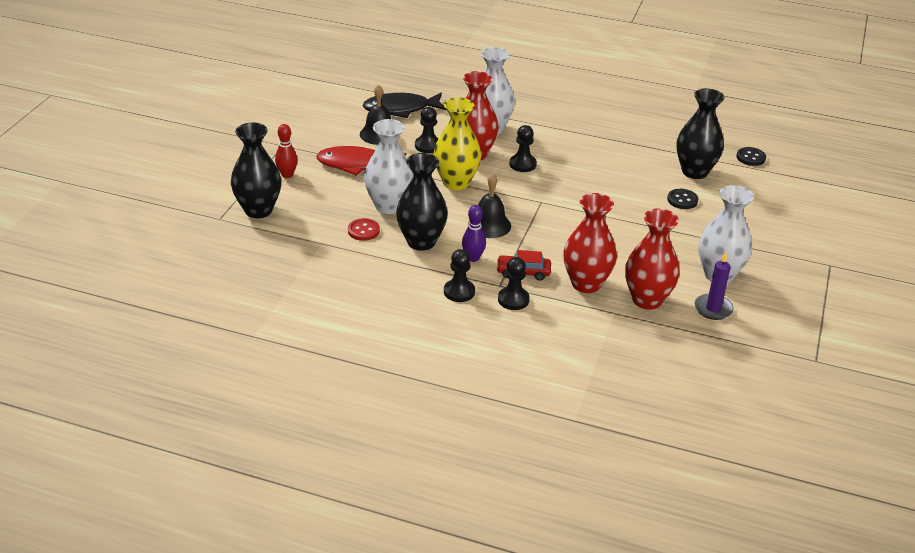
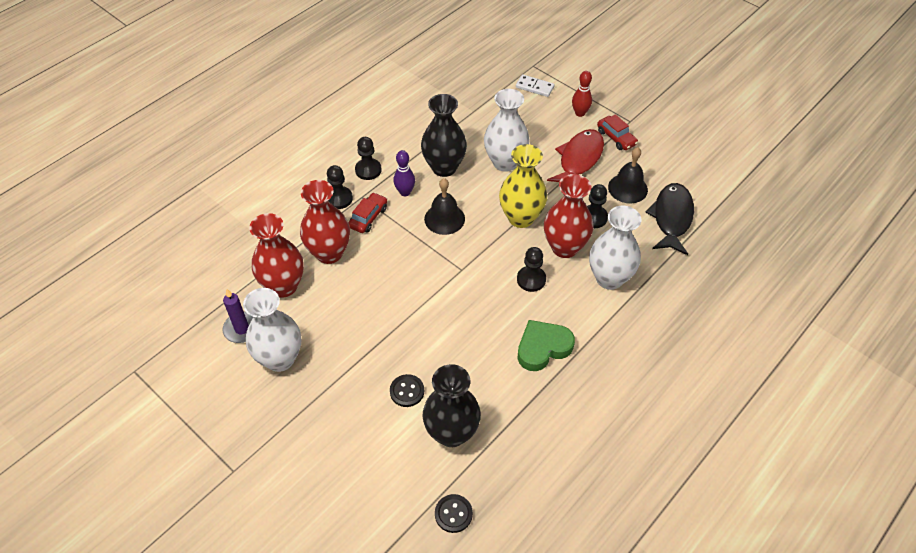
camera: 115 degrees right, 15 degrees up
black vase [231,122,281,218] -> white domino [516,74,555,97]
red button [348,218,380,241] -> none
none -> green heart [518,320,575,371]
none -> red car [597,114,638,150]

